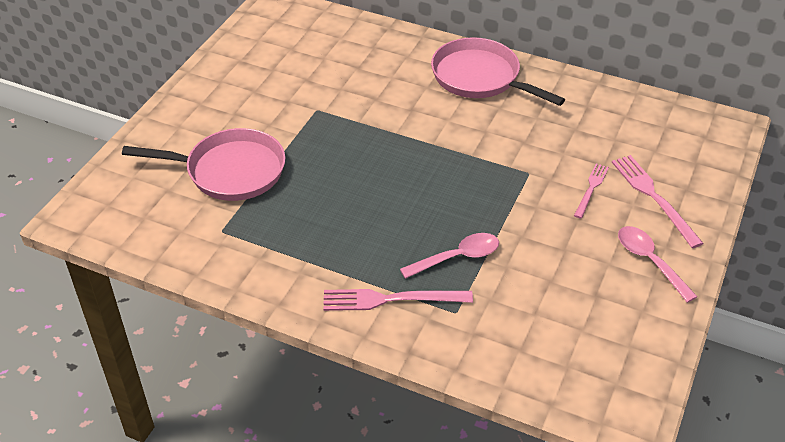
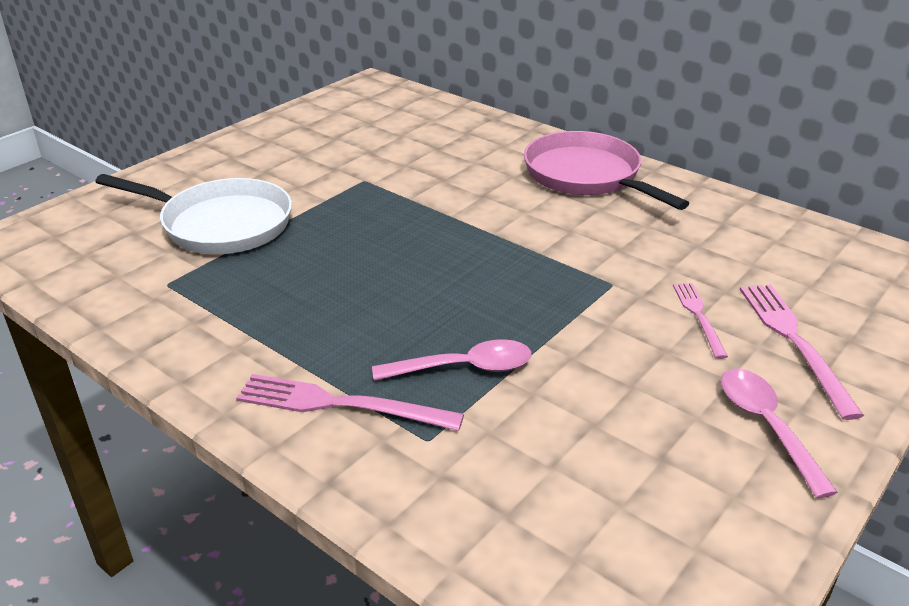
camera: 15 degrees right, 10 degrees down
pink pan [122,128,286,201] -> white pan [95,174,292,254]
pink fork [574,163,609,219] -> pink fork turned 45 degrees counterclockwise [673,283,728,359]

